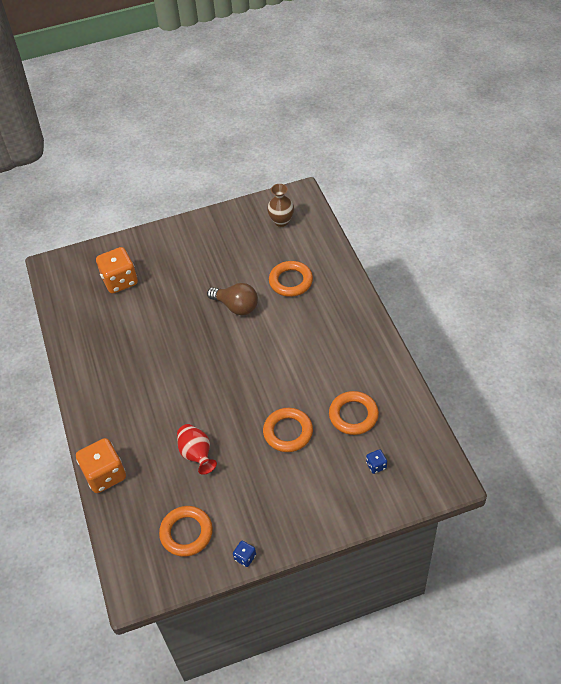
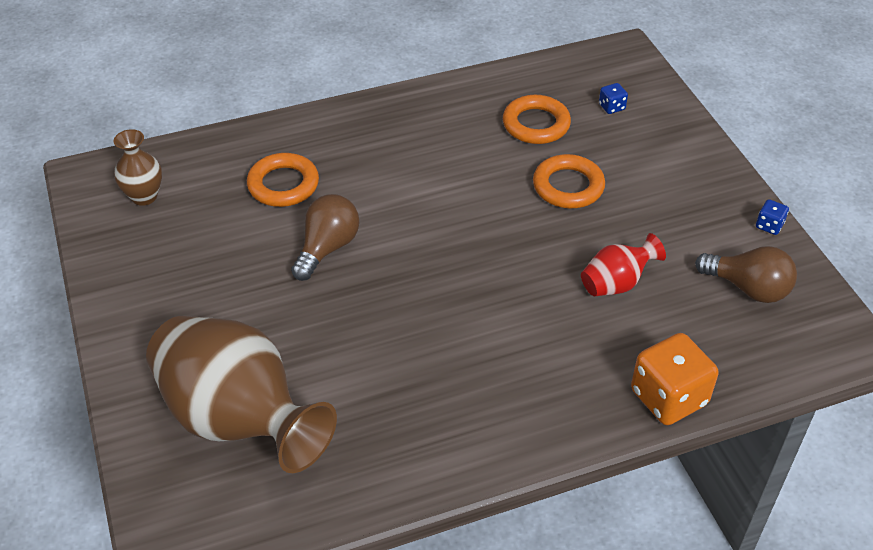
camera: 95 degrees left, 5 degrees down
orange dice [96,247,138,294] -> brown vase [146,316,337,473]
orange ring [159,506,213,557] -> brown light bulb [695,246,797,303]

